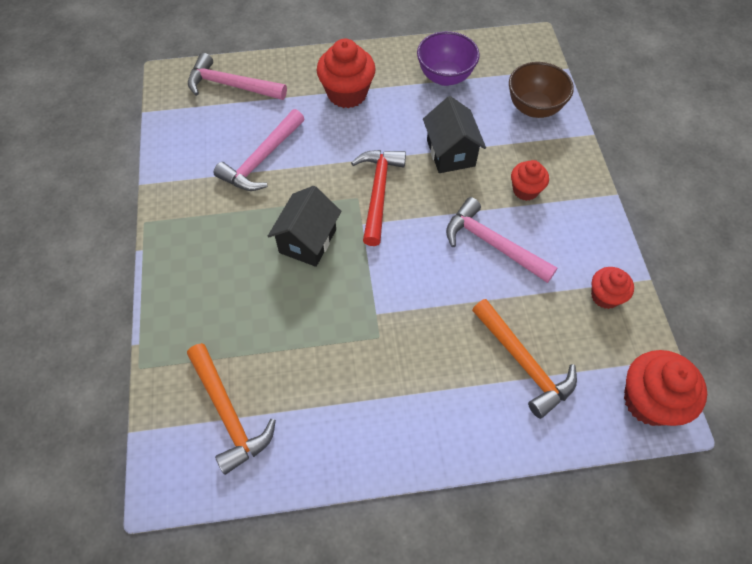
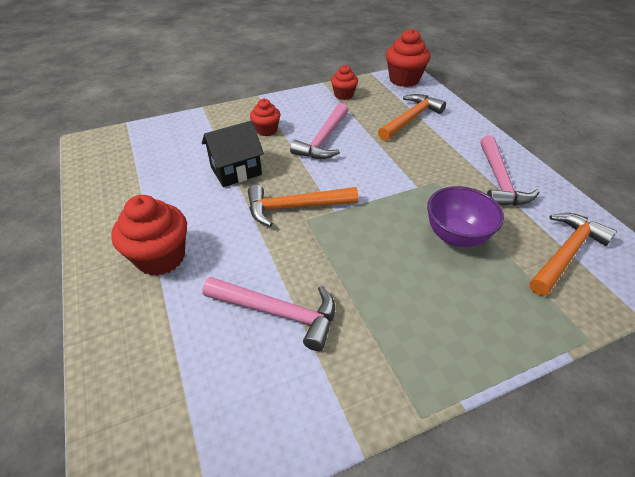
camera: 105 degrees left, 15 degrees down
pink hammer [188,53,287,100] -> pink hammer moved to [480,135,540,206]
black house [268,186,341,267] -> none
red hammer [351,150,406,246] -> orange hammer [248,184,358,227]
purple bowl [417,31,480,86] -> purple bowl moved to [427,186,504,247]
brown bowl [509,62,574,118] -> none

